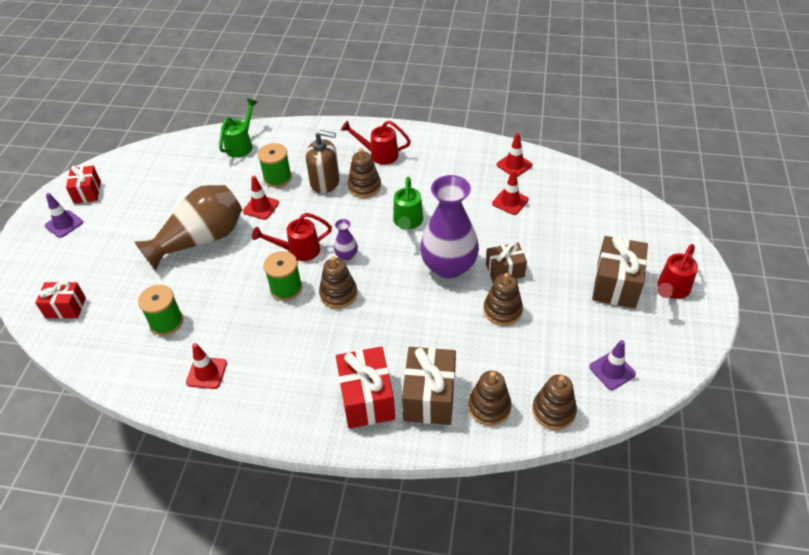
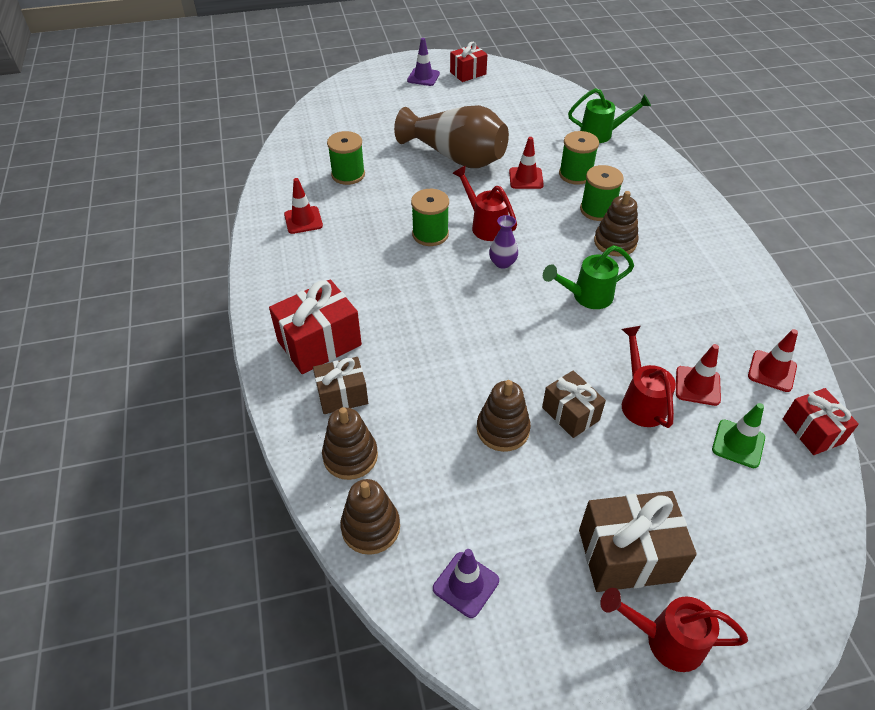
camera: 65 degrees right, 0 degrees up
red gift [35,281,86,318] -> red gift moved to [783,388,859,455]
brown soap dispenser [305,130,340,193] -> green spool [580,165,624,221]
brown stacking toy [319,256,357,309] -> none
red watering can [341,121,411,165] -> red watering can moved to [622,326,676,428]
brown gift [402,347,456,425] -> brown gift [313,357,368,414], size x0.63
purple vase [420,175,479,278] -> none
none -> green traffic cone [712,403,765,468]

